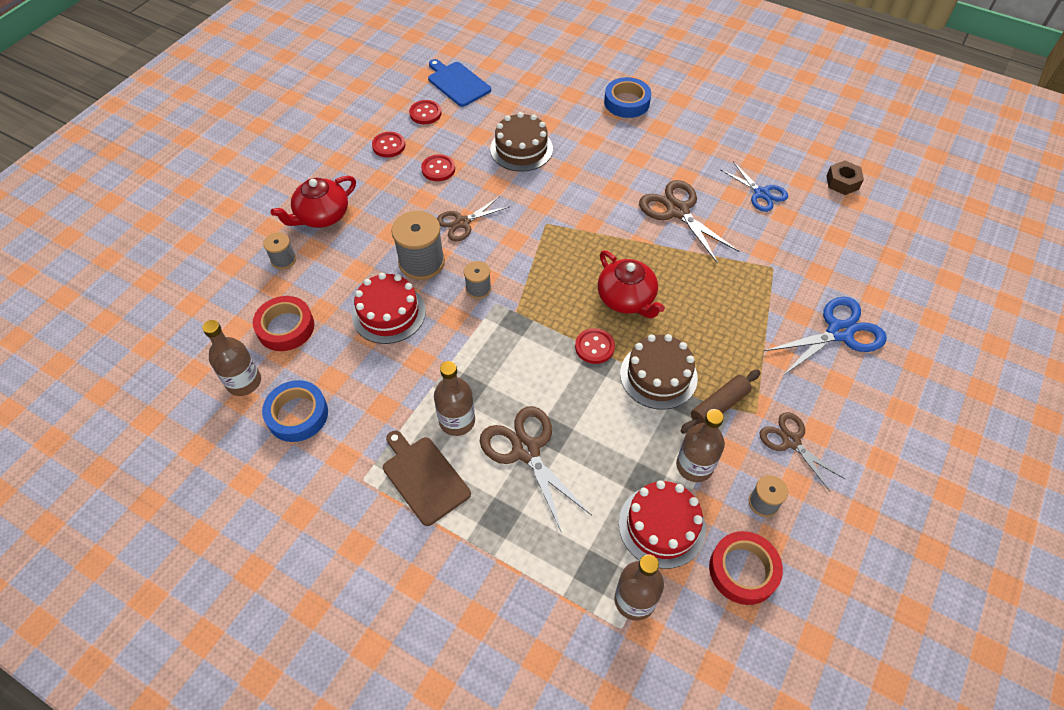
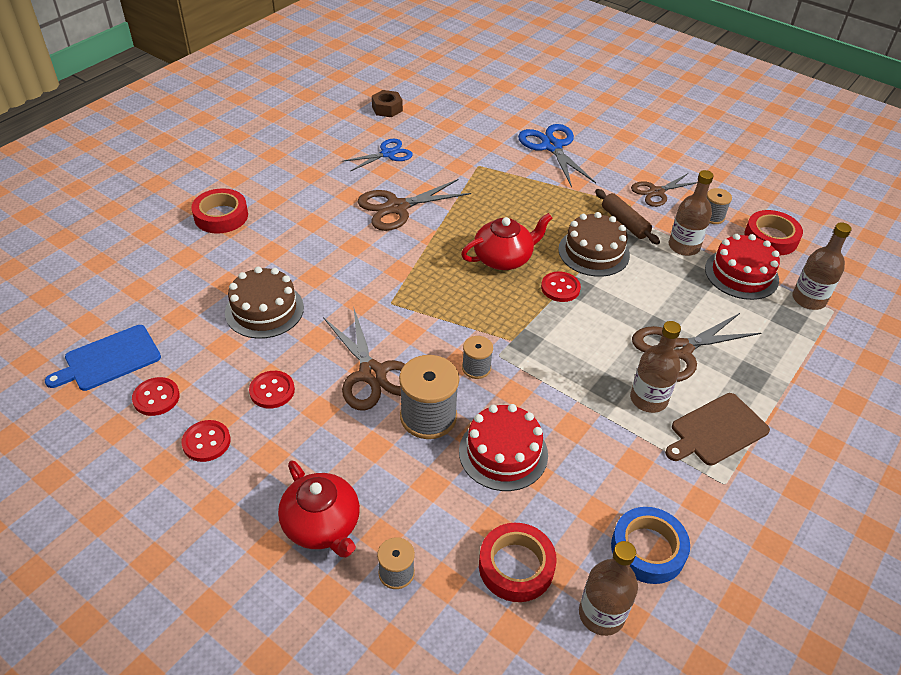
camera: 85 degrees left, 10 degrees down
brown scissors [437,196,510,241] -> brown scissors [323,306,405,411], size x1.52
blue tape [604,77,651,118] -> red tape [191,188,248,234]

